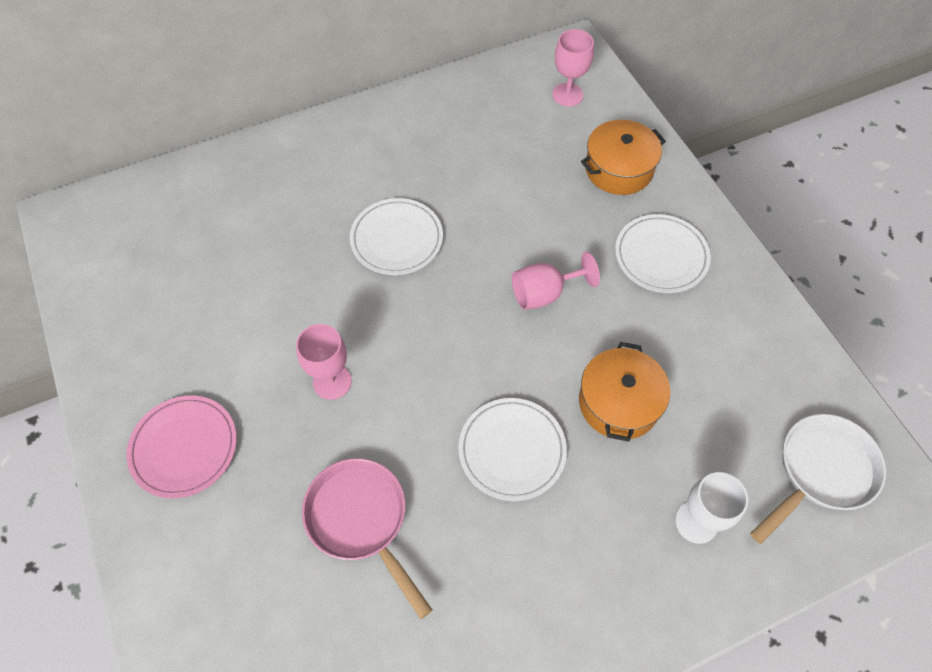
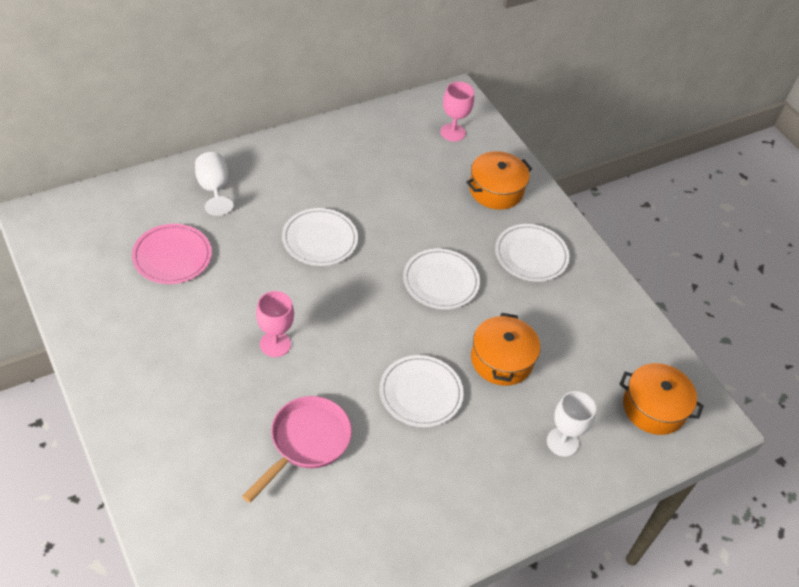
camera: 10 degrees left, 10 degrees down
pink plate [126,396,237,498] -> pink plate moved to [132,224,212,284]
pink pan [302,458,432,619] -> pink pan turned 75 degrees clockwise [242,396,352,503]
pink goblet [512,252,600,310] -> white plate [403,249,480,309]
white pan [750,414,886,544] -> orange pot [620,363,704,435]
none -> white goblet [195,152,234,216]

